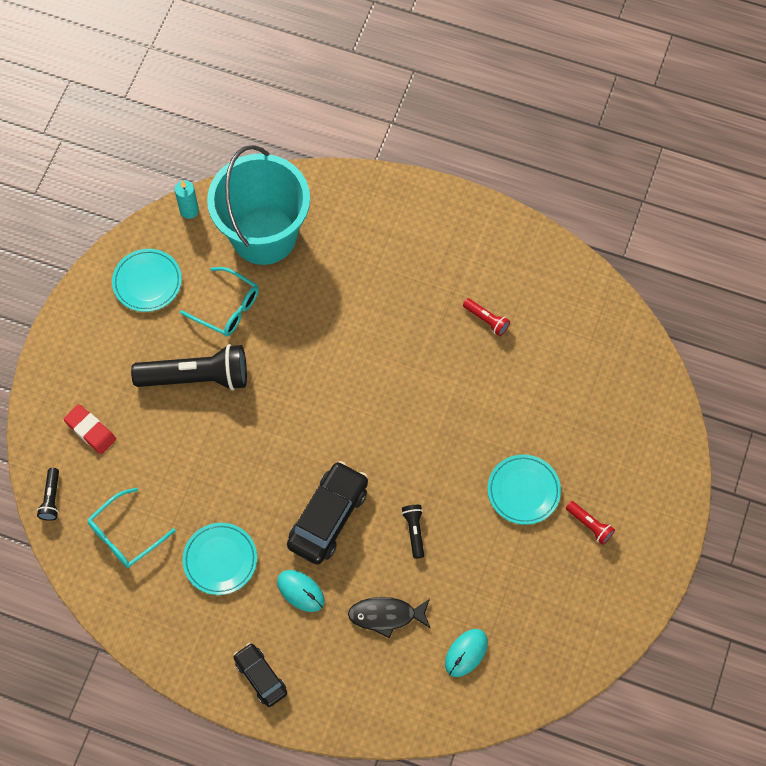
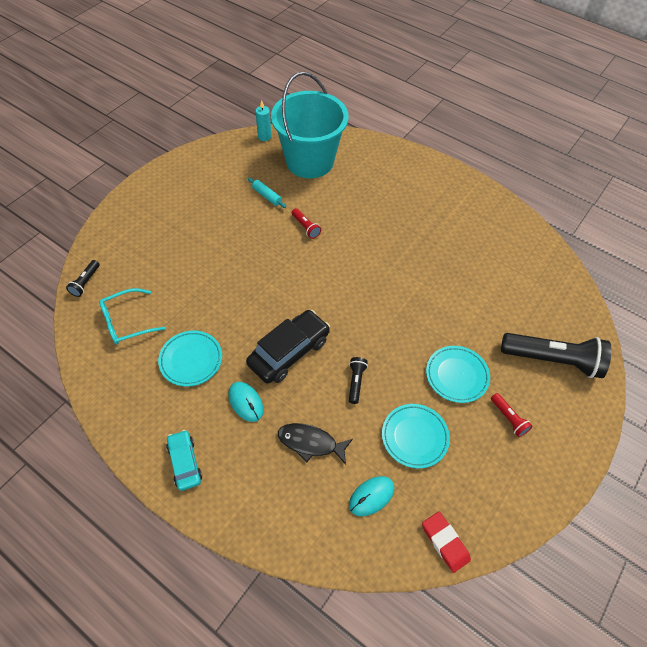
camera: 15 degrees right, 10 degrees down
red eraser [64,404,116,454] -> red eraser moved to [422,512,471,573]
turquoise plate [112,249,182,312] -> turquoise plate moved to [382,404,450,469]
black flashlight [131,344,247,390] -> black flashlight moved to [501,333,612,378]
turquoise glasses [180,267,259,337] -> turquoise rolling pin [248,178,286,208]
black car [233,643,287,707] -> turquoise car [166,430,202,491]
red flashlight [463,298,510,336] -> red flashlight moved to [292,208,321,239]

